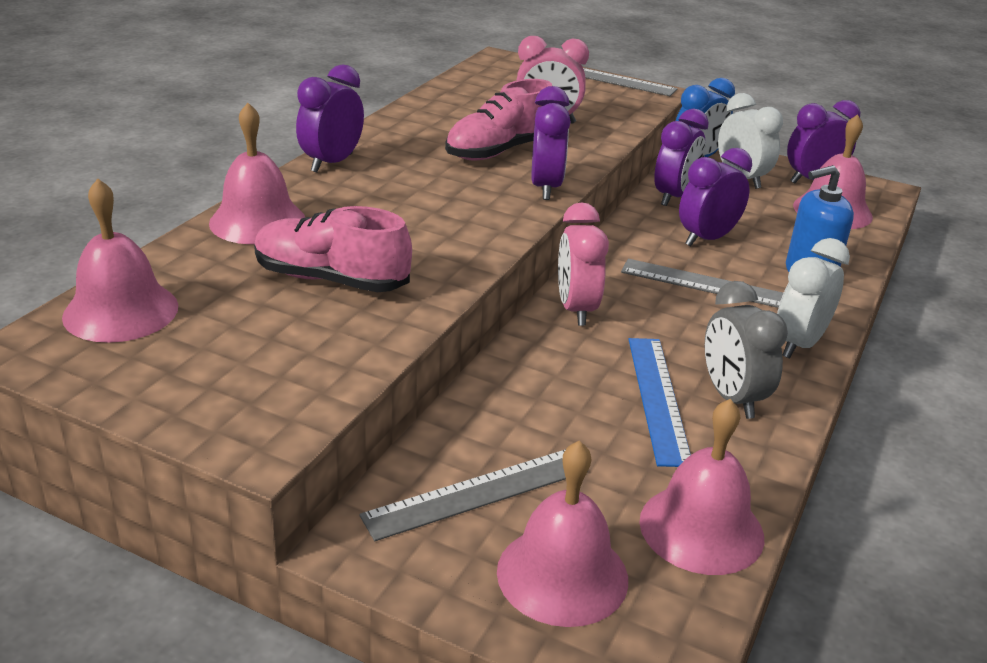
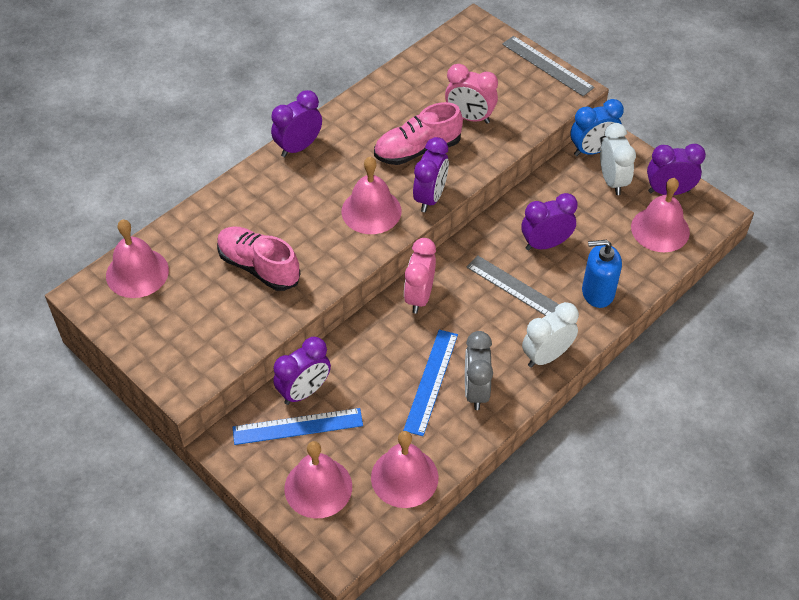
camera: 20 degrees right, 20 degrees up
pink bell [209,103,305,244] -> pink bell moved to [342,157,401,234]
grey ruler [359,449,566,541] -> blue ruler [232,408,363,445]
purple clock [654,109,709,206] -> purple clock moved to [273,337,331,405]

